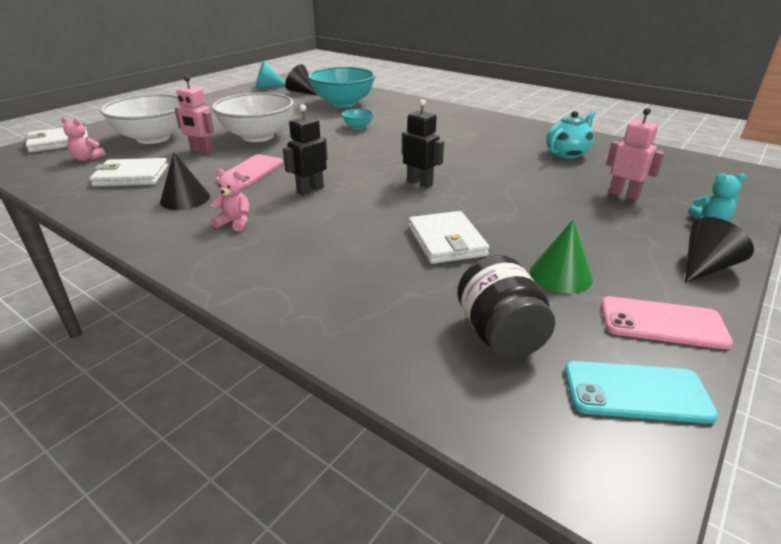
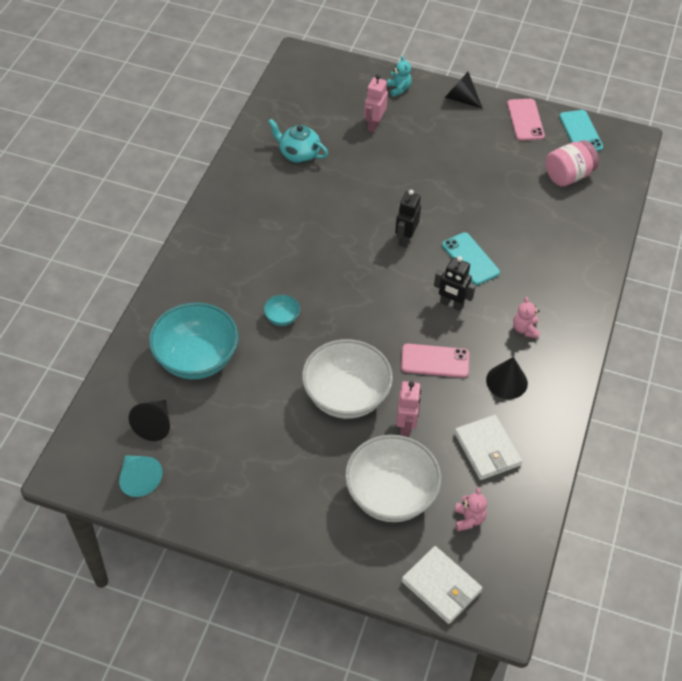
camera: 110 degrees left, 20 degrees up
white wallet [408,211,489,264] -> none
black jar [457,255,555,359] -> pink jar [546,140,599,187]
green cone [530,220,593,293] -> none
none -> turquoise phone [442,232,500,285]

